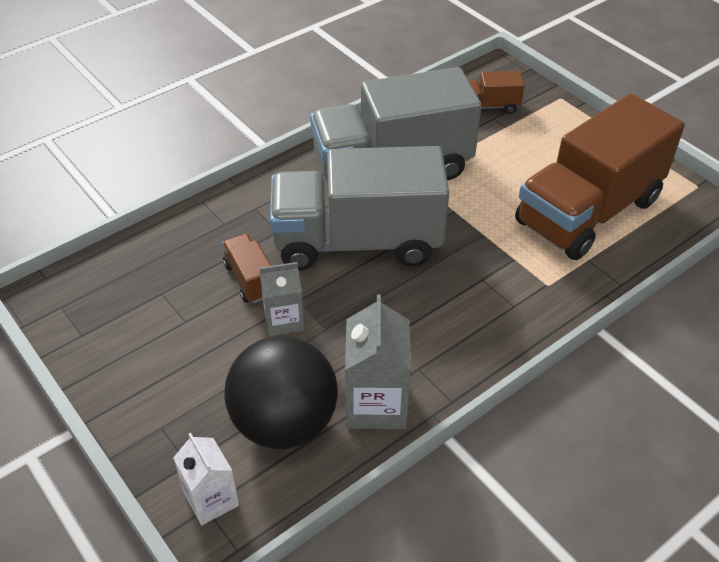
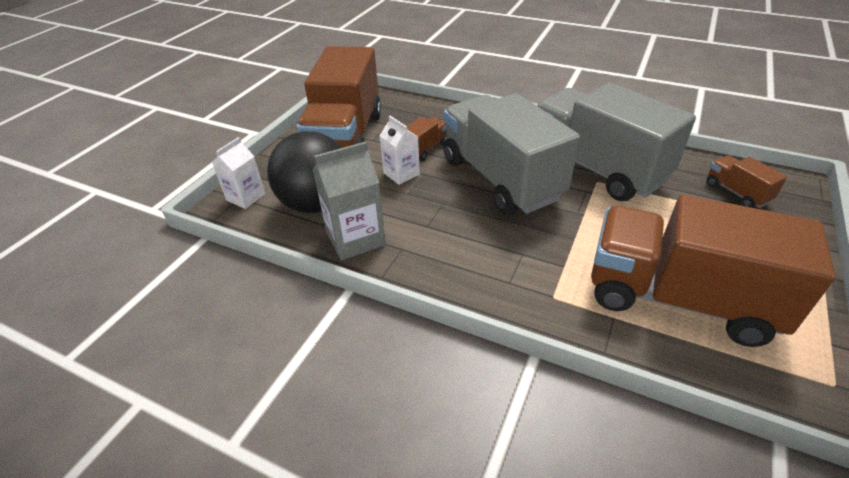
camera: 65 degrees right, 5 degrees down
grey carton [259,262,304,336] -> white carton [379,116,420,185]
none -> brown truck [296,46,381,148]

